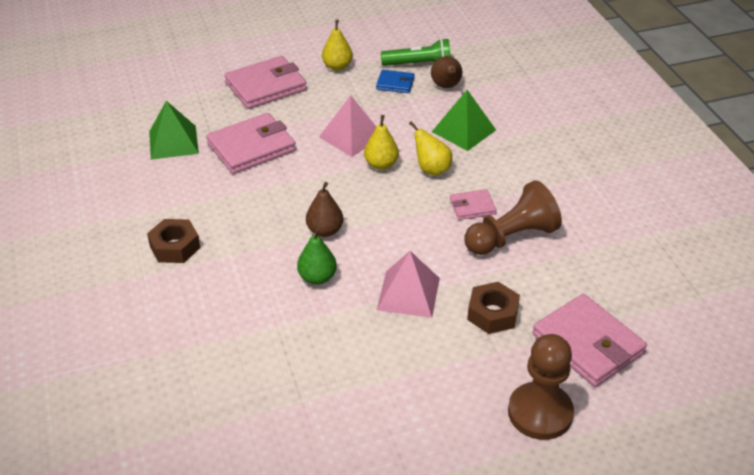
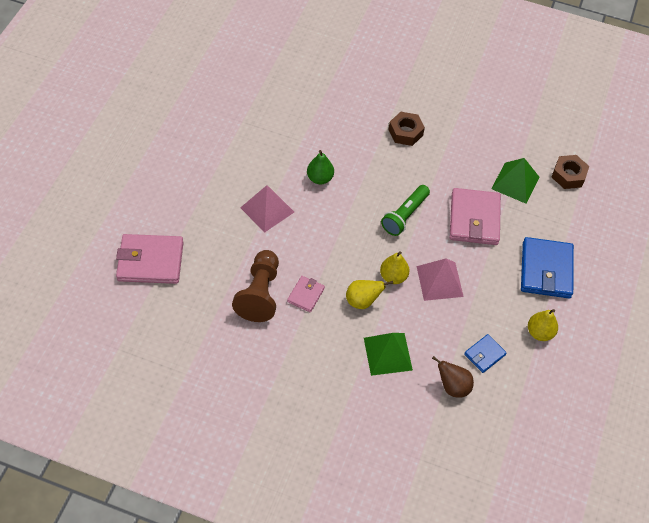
camera: 125 degrees right, 15 degrees up
pink wallet [224,56,307,109] -> blue wallet [521,237,574,298]
brown pear [306,182,343,237] -> none
green flashlight [381,38,451,66] -> green flashlight moved to [381,185,430,236]
brown nut [467,282,520,334] -> brown nut moved to [552,155,589,189]
brown pawn [508,334,574,440] -> none

